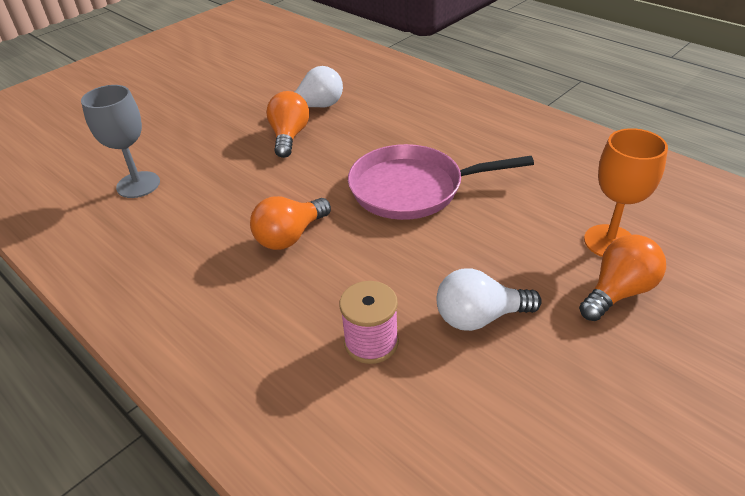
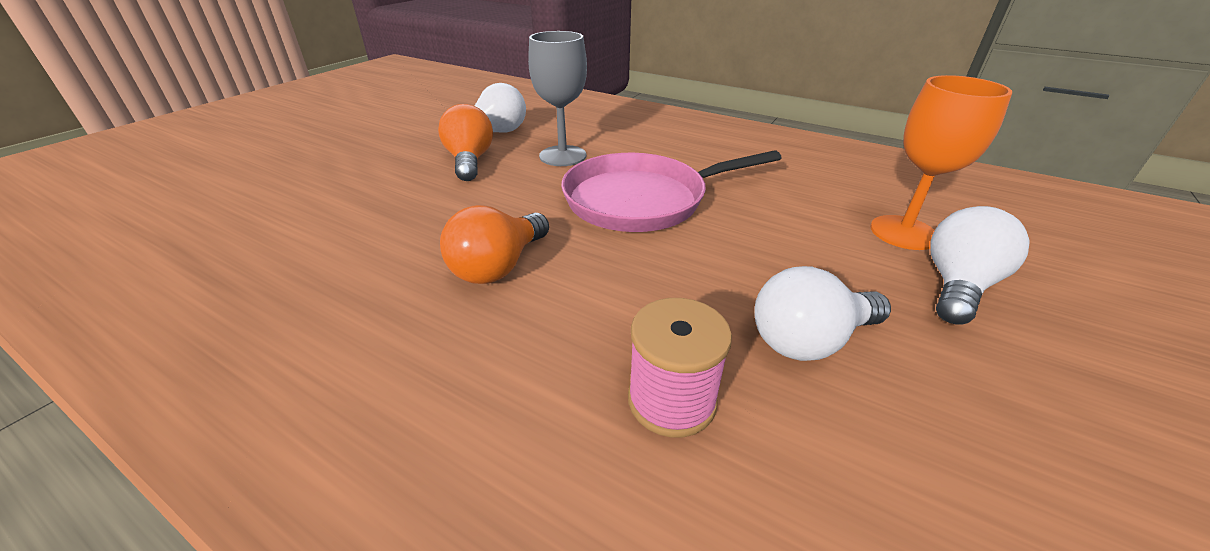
camera: 15 degrees left, 5 degrees down
grey goblet [81,85,160,198] -> grey goblet moved to [528,31,587,166]
orange light bulb [579,234,666,321] -> white light bulb [930,206,1030,325]

